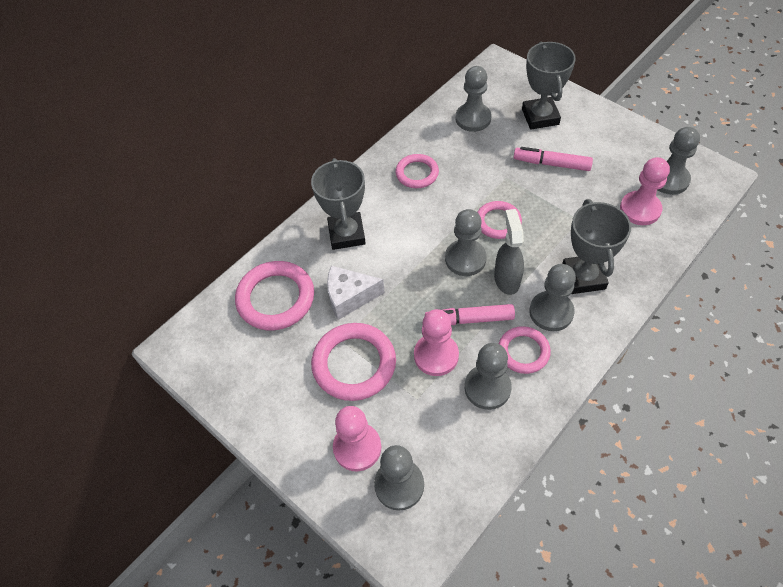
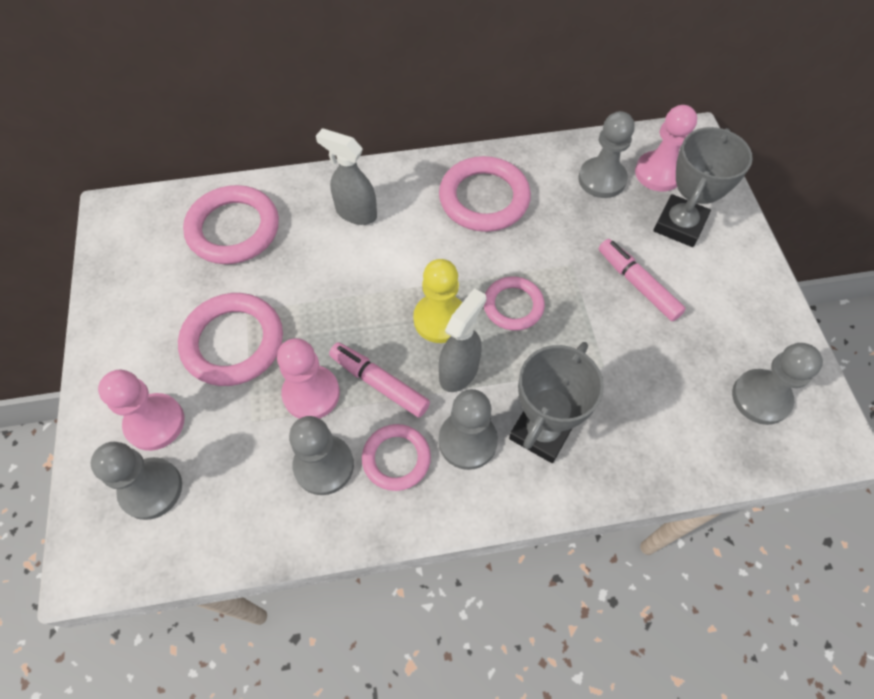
camera: 35 degrees right, 5 degrees up
grey trophy [311,158,366,250] -> grey spray bottle [316,128,377,225]
white cheese [327,266,385,320] -> none
pink ring [396,154,439,188] -> pink ring [439,156,531,232], size x1.63
grey pawn [445,209,487,276] -> yellow pawn [413,259,462,343]
pink pawn [620,157,670,225] -> pink pawn moved to [635,105,697,192]

